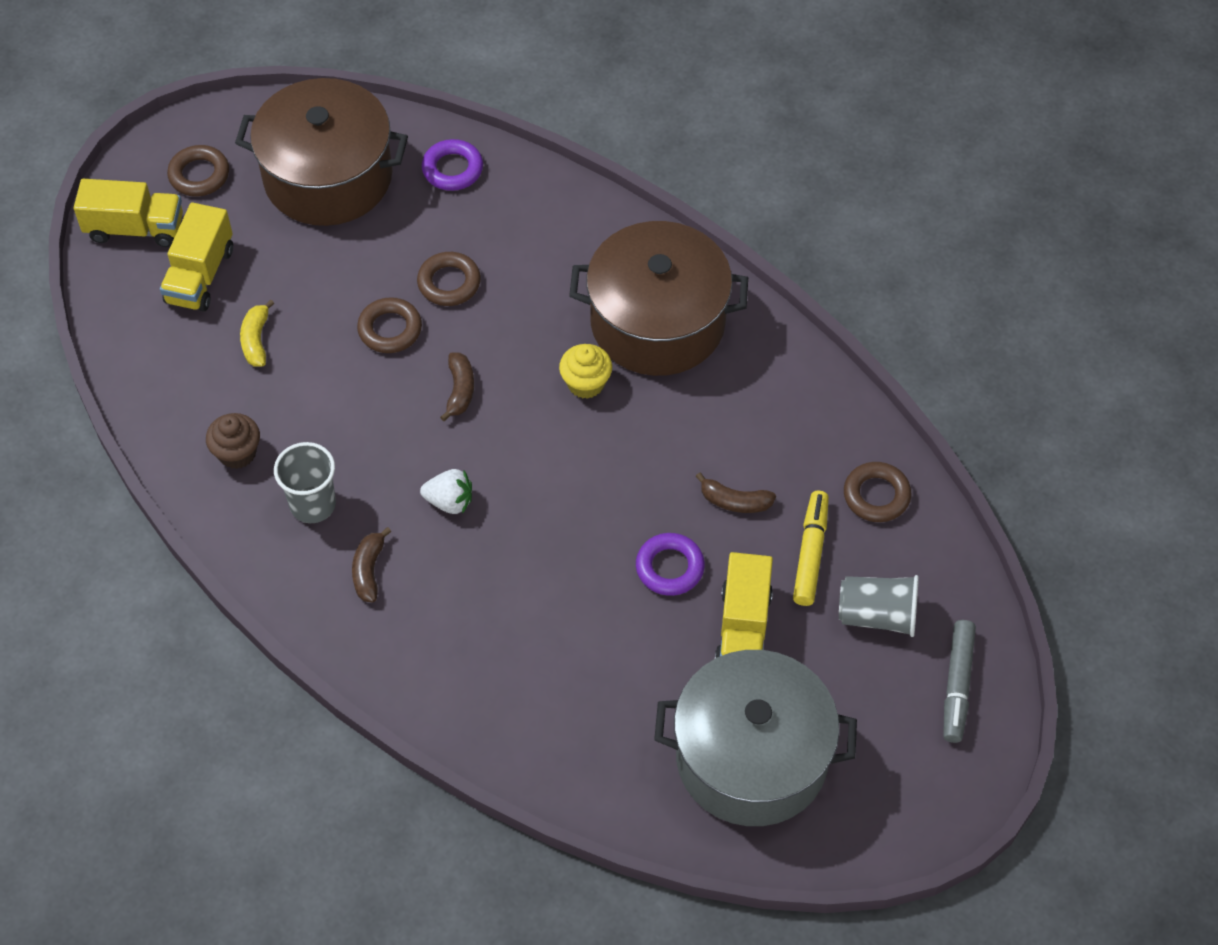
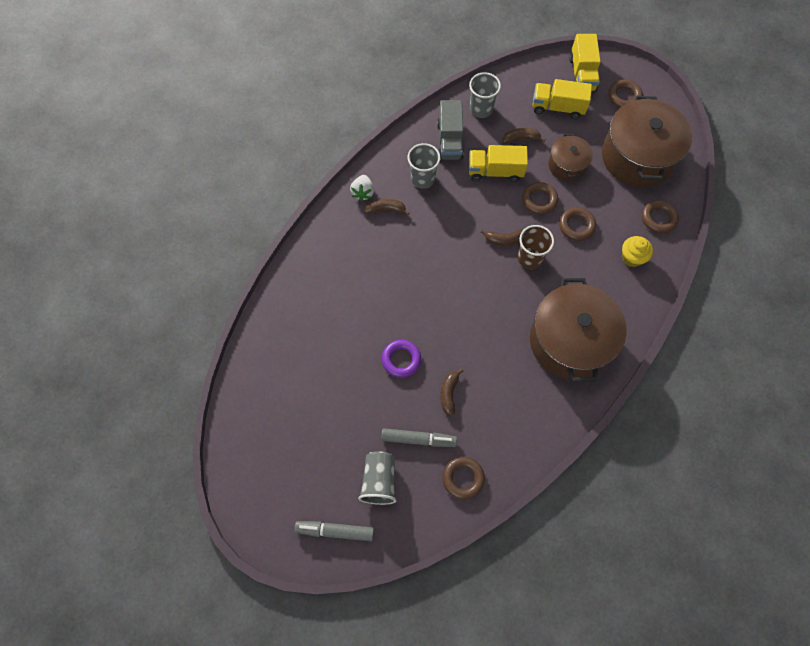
camera: 85 degrees right, 10 degrees up
brown cupcake [206,413,260,469] -> grey truck [437,100,464,160]
yellow banana [240,299,275,367] -> brown banana [503,128,545,144]
white strawberry [420,469,472,514] -> white strawberry moved to [350,175,374,201]
purple ring [422,139,483,191] -> brown ring [642,200,679,233]
yellow cupcake [559,344,612,399] -> yellow cupcake moved to [622,236,653,267]
grey pot [654,650,857,826] -> none
yellow truck [715,552,773,658] -> yellow truck moved to [469,145,528,182]
yellow marker [793,491,829,606] -> grey marker [381,428,457,447]
none -> grey cup [469,72,501,118]
none -> brown cup [517,225,554,269]
none -> brown pot [548,134,593,181]

